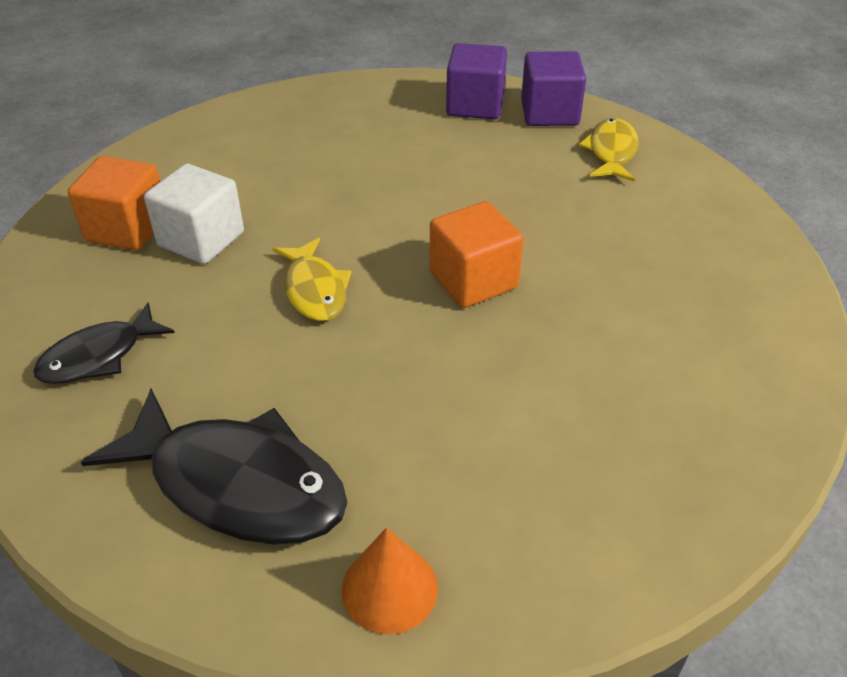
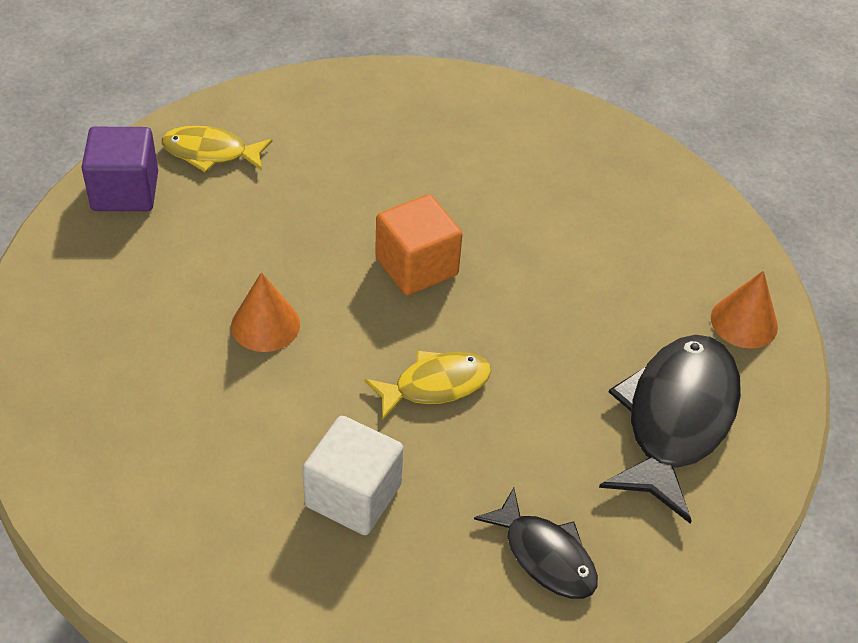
camera: 95 degrees left, 5 degrees up
orange cube [68,156,160,251] -> none
purple cube [446,43,507,119] -> none
none -> orange cone [231,272,300,352]

